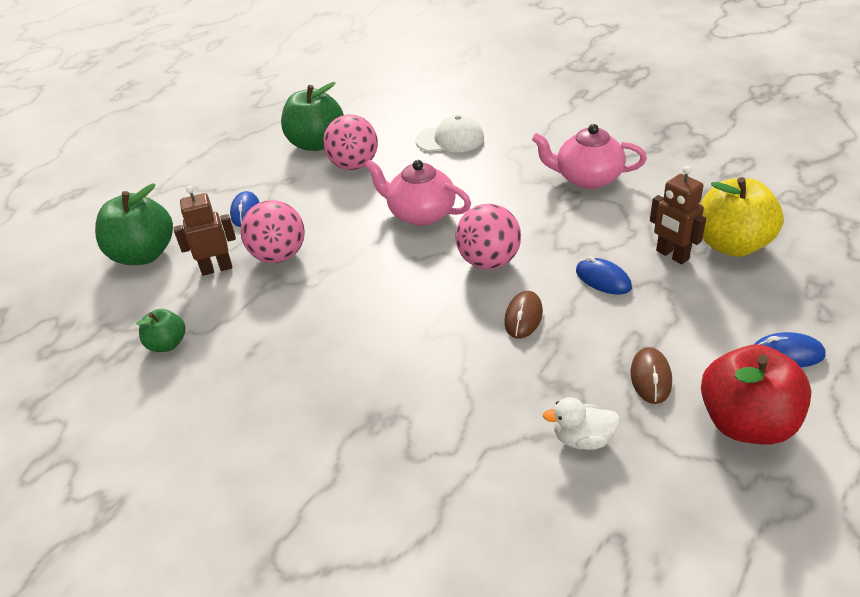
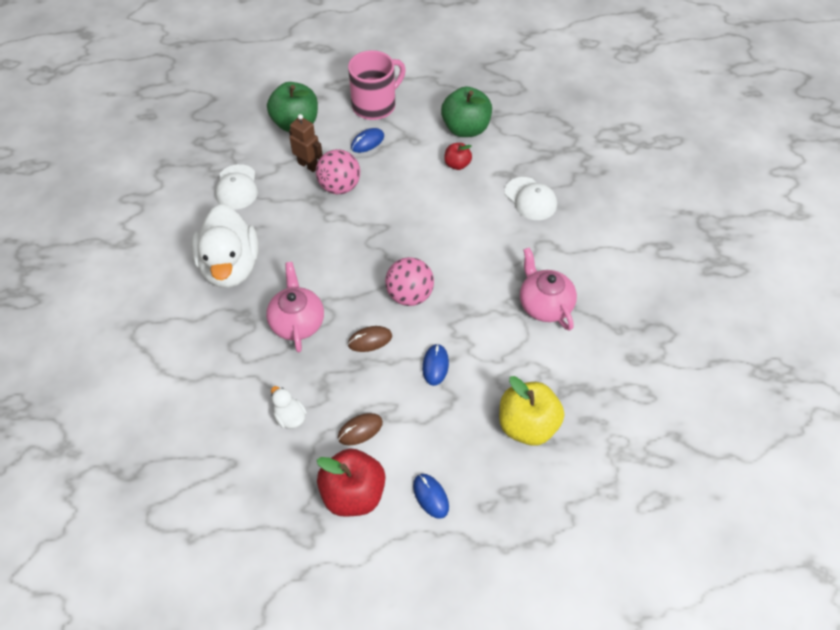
camera: 50 degrees right, 15 degrees up
green apple [136,309,186,352] -> white cap [215,164,258,210]
pink ball [323,115,378,170] -> red apple [444,143,472,170]
pink teapot [365,160,471,226] -> pink teapot moved to [266,262,324,353]
brown robot [650,166,706,264] -> none
none -> white duck [191,204,259,288]
none -> pink mug [348,50,406,120]

